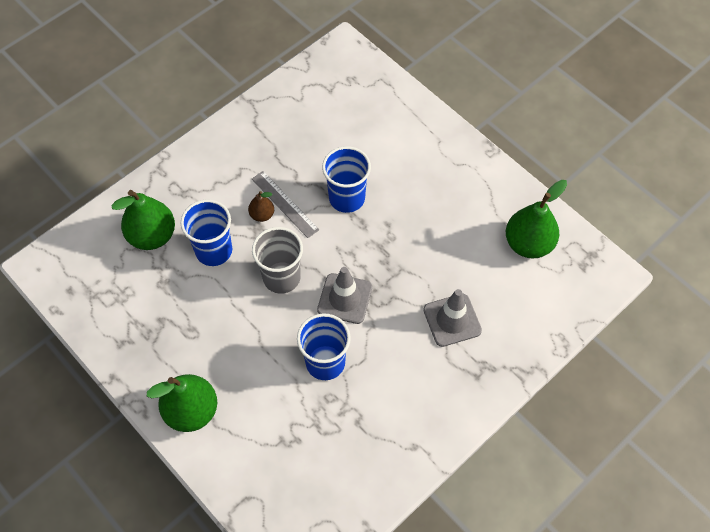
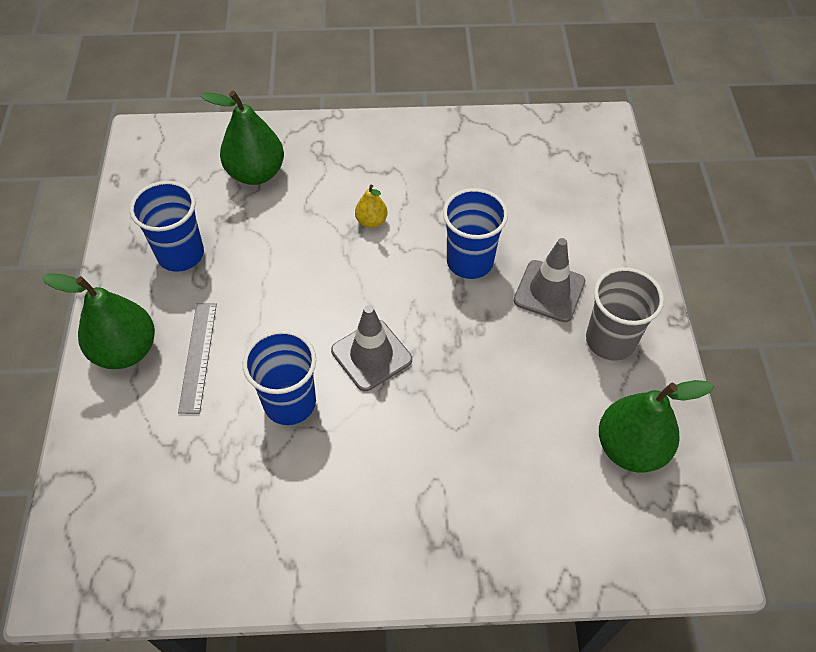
camera: 40 degrees right, 5 degrees down
blue cup [181,200,232,266] -> blue cup moved to [130,181,204,272]
brown pear [248,191,274,222] -> yellow pear [355,185,387,228]
grey ruler [252,171,319,238] -> grey ruler moved to [178,303,217,414]
grey cup [252,227,303,294] -> grey cup moved to [586,267,664,361]
grey traffic cone [423,289,482,347] -> grey traffic cone moved to [514,238,585,322]

